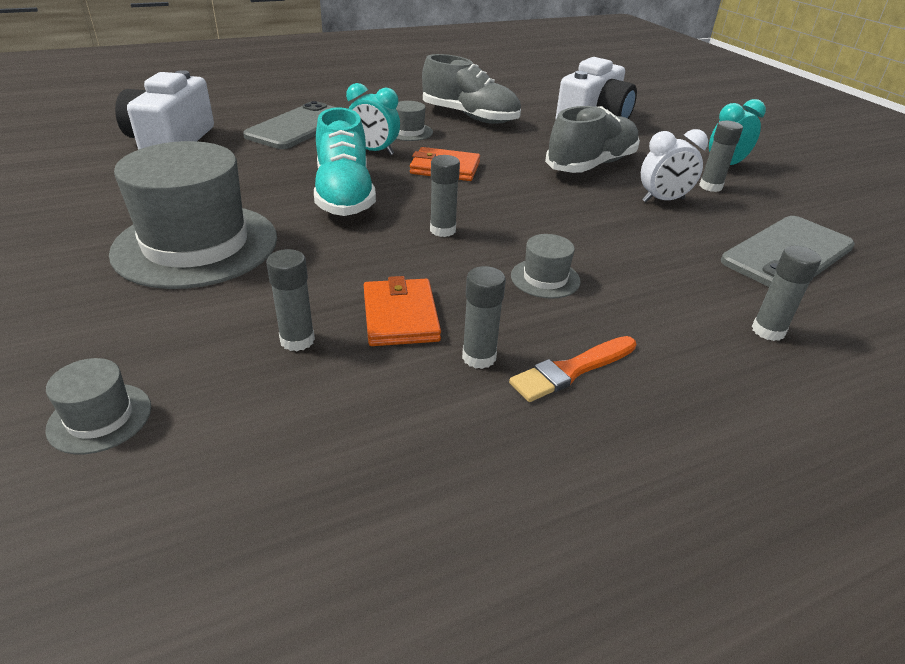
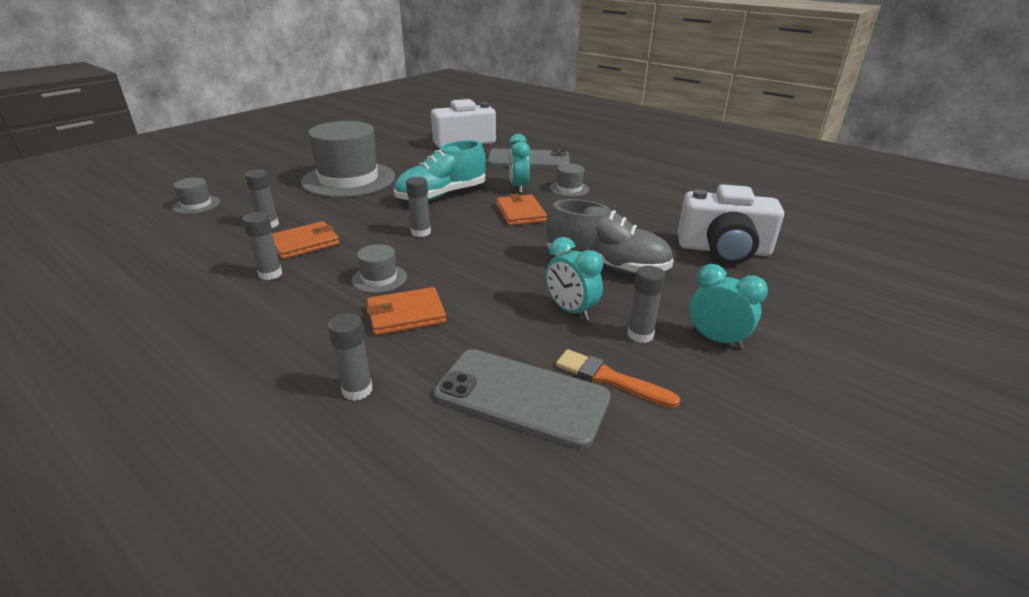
camera: 65 degrees right, 5 degrees down
grey shoe [422,54,521,124] -> none
orange brush [509,336,636,402] -> orange brush moved to [556,349,681,408]
white clock [641,129,708,202] -> turquoise clock [546,237,603,321]
none -> orange wallet [367,287,446,335]

